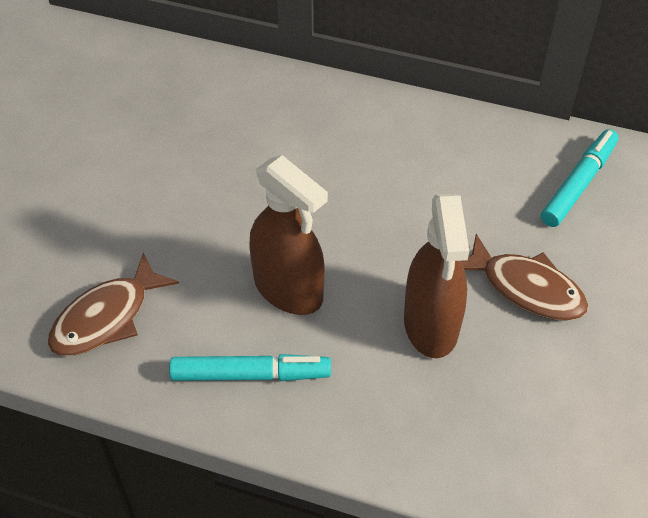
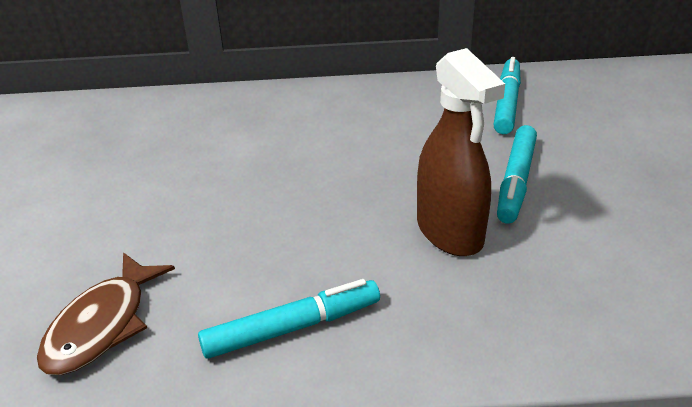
camera: 20 degrees left, 15 degrees down
brown spray bottle [249,155,328,315] -> none
brown fish [462,234,588,321] -> turquoise marker [497,125,537,224]

